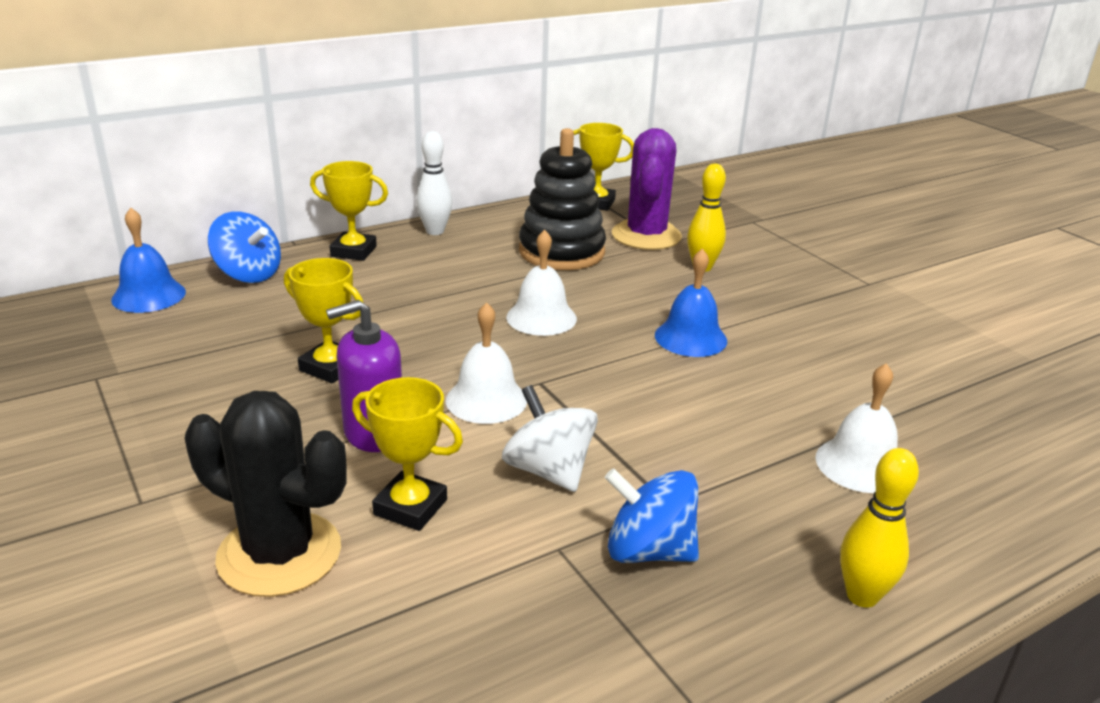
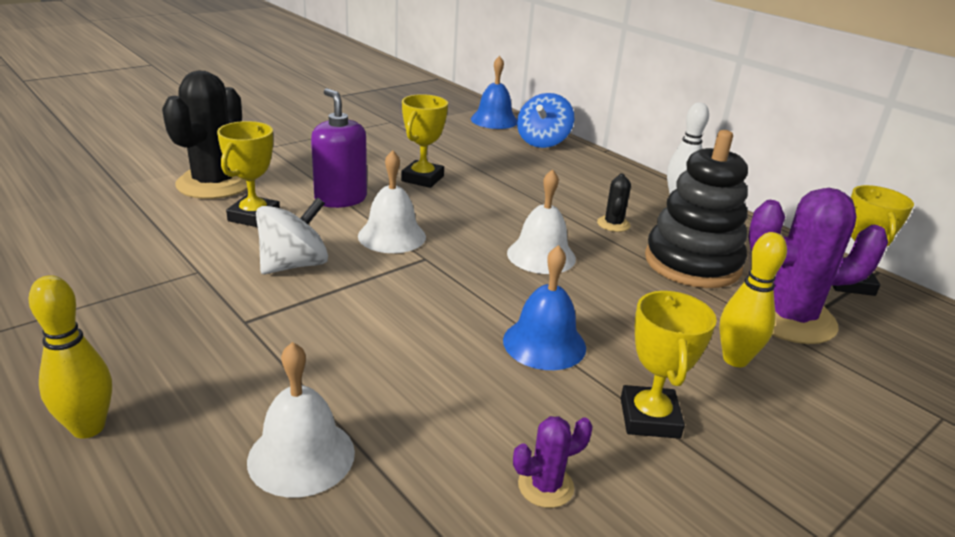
camera: 80 degrees right, 0 degrees up
yellow trophy [310,161,388,261] -> yellow trophy moved to [621,291,717,439]
blue spinning top [605,468,699,563] -> none
none -> purple cactus [513,416,593,508]
none -> black cactus [597,173,631,232]

